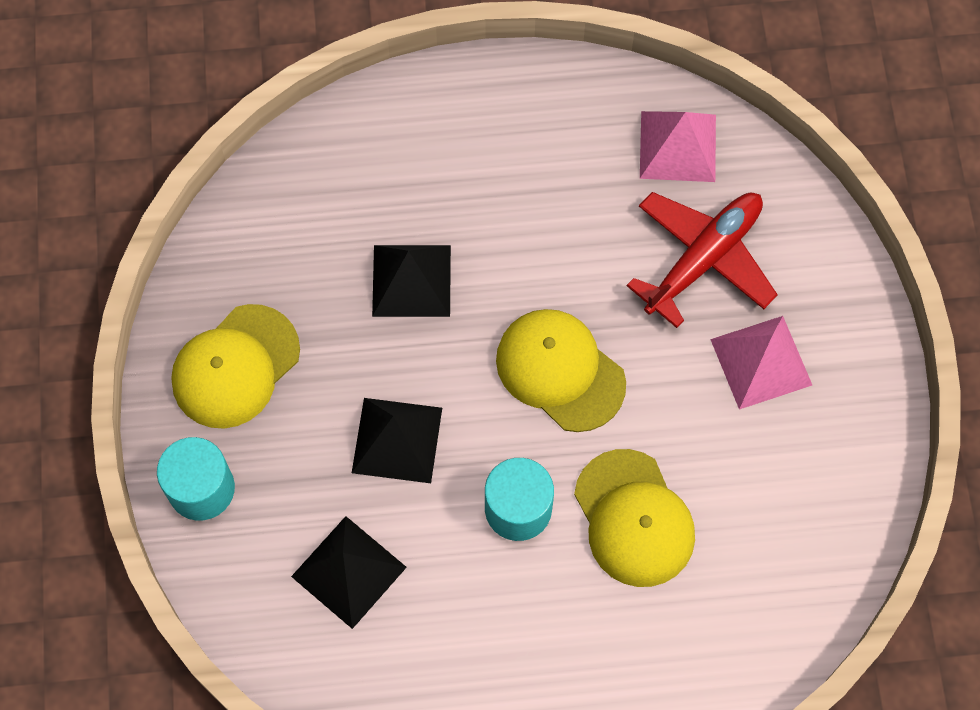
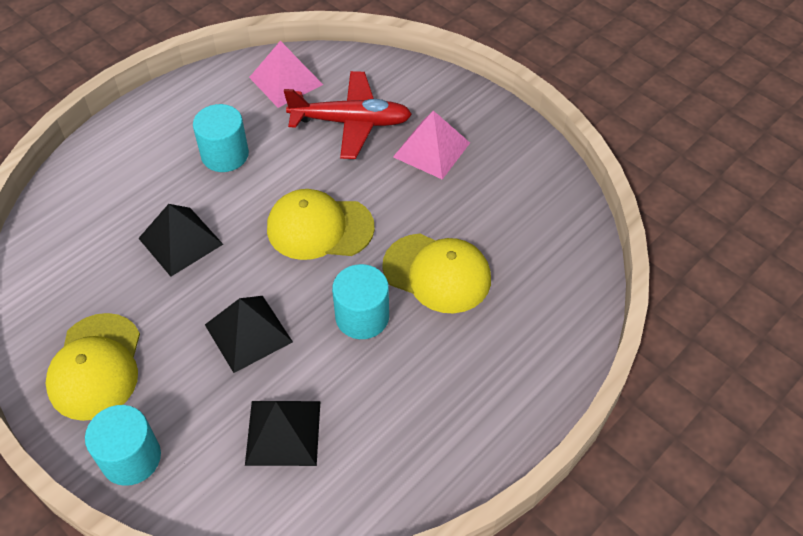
camera: 40 degrees left, 15 degrees down
red plane [627,192,778,328] -> red plane turned 90 degrees clockwise [284,71,412,159]
none -> turquoise cylinder [193,104,249,172]

